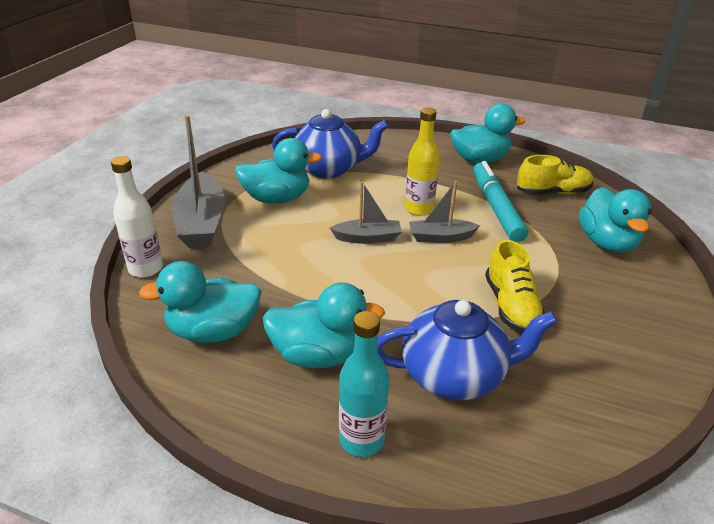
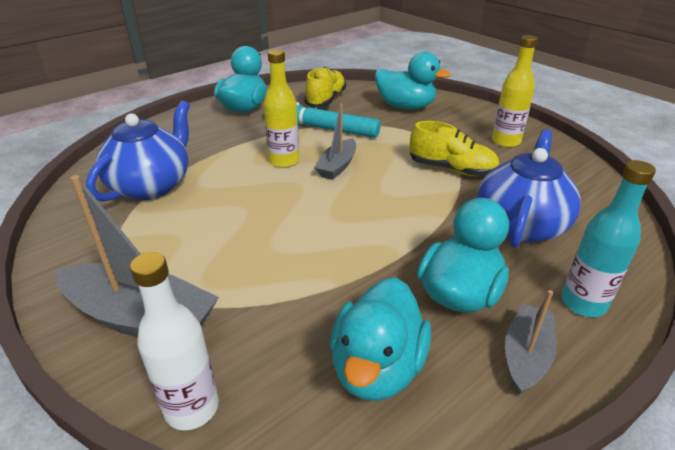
camera: 60 degrees left, 0 degrees up
turquoise duck [235,138,322,204] -> none
grey boat [330,182,402,244] -> grey boat moved to [505,290,557,395]
none -> yellow bottle [492,35,538,148]

